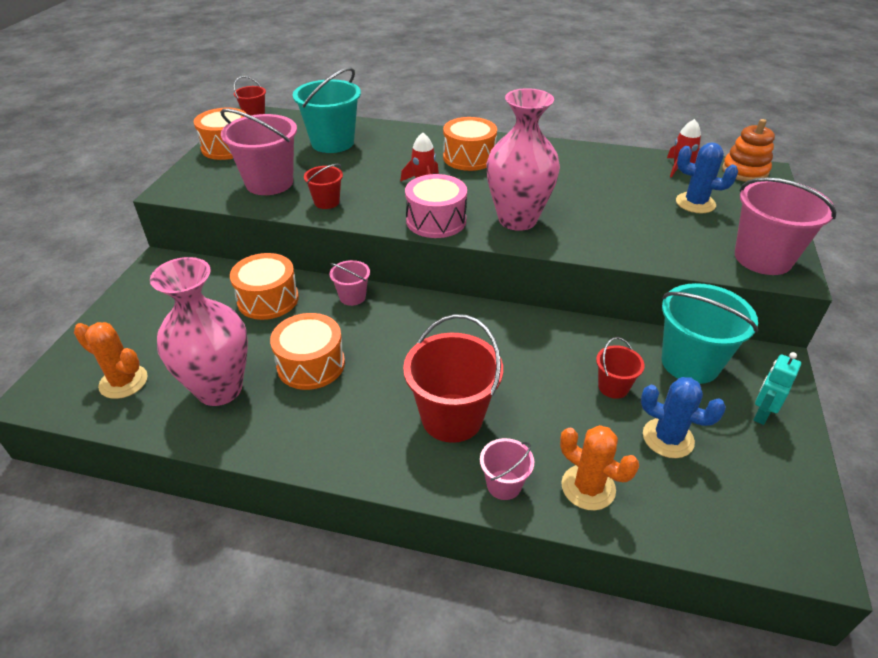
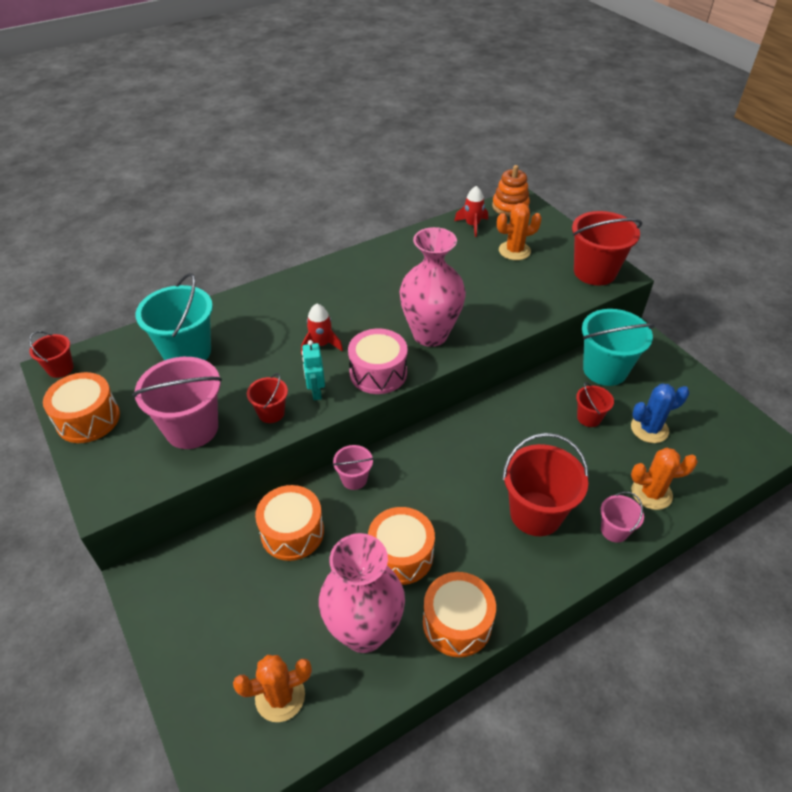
camera: 45 degrees left, 5 degrees up
orange drum [443,117,497,171] -> orange drum moved to [423,572,496,657]
blue cactus [676,143,738,213] -> orange cactus [497,203,542,260]
pink bucket [735,178,836,275] -> red bucket [572,211,642,286]
turquoise robot [754,352,801,425] -> turquoise robot moved to [302,340,325,400]

